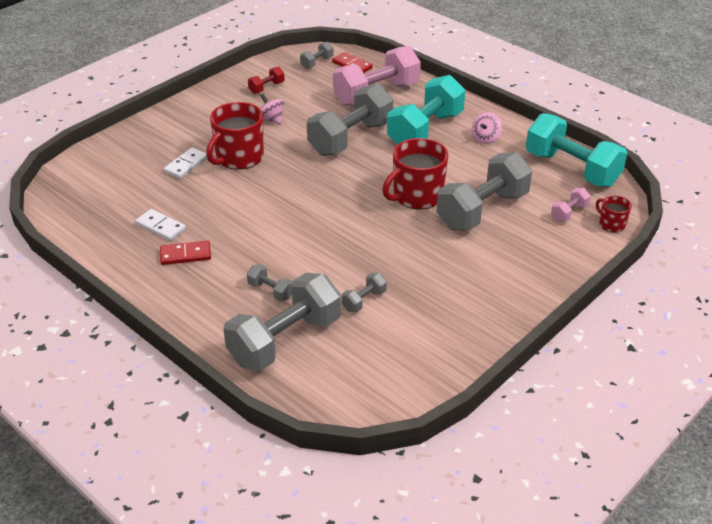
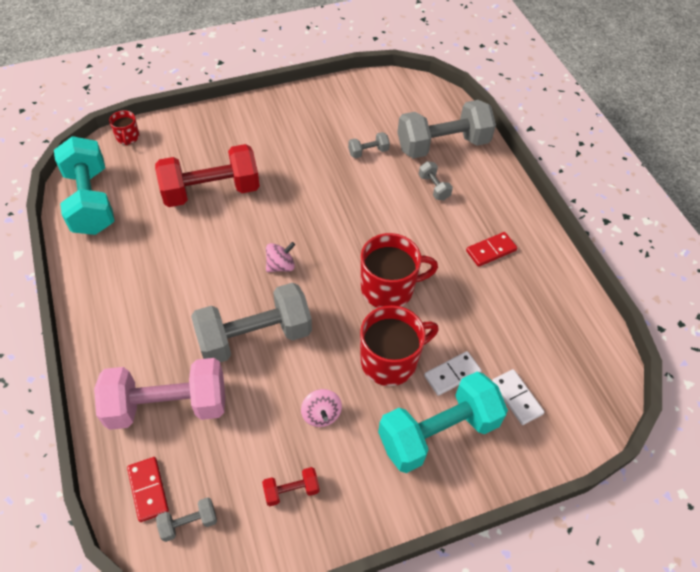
camera: 155 degrees left, 15 degrees up
white domino [135,209,186,241] -> white domino moved to [492,369,544,425]
red domino [160,241,211,265] -> red domino turned 45 degrees counterclockwise [466,232,517,267]
red mug [382,138,449,209] -> red mug moved to [361,233,438,308]
turquoise dumbbell [387,75,465,145] -> turquoise dumbbell moved to [378,372,508,473]
grey dumbbell [436,152,532,230] -> red dumbbell [155,144,260,207]
pink spinning top [472,112,502,144] -> pink spinning top moved to [266,242,295,272]
pink dumbbell [551,188,591,222] -> none

